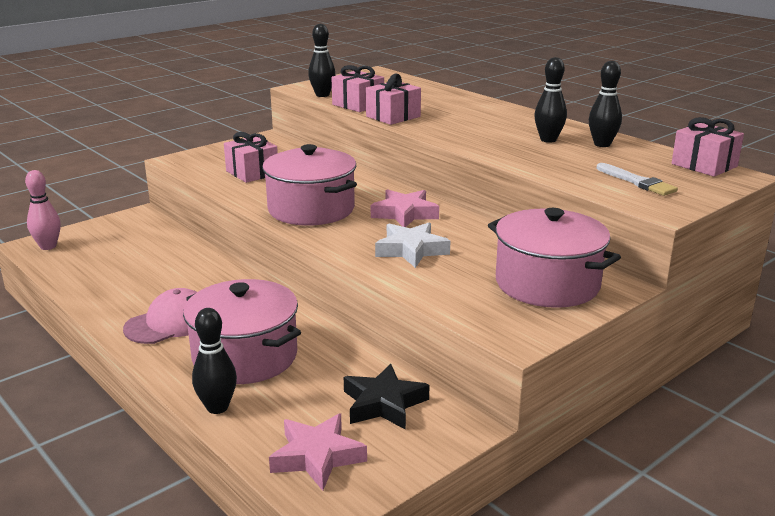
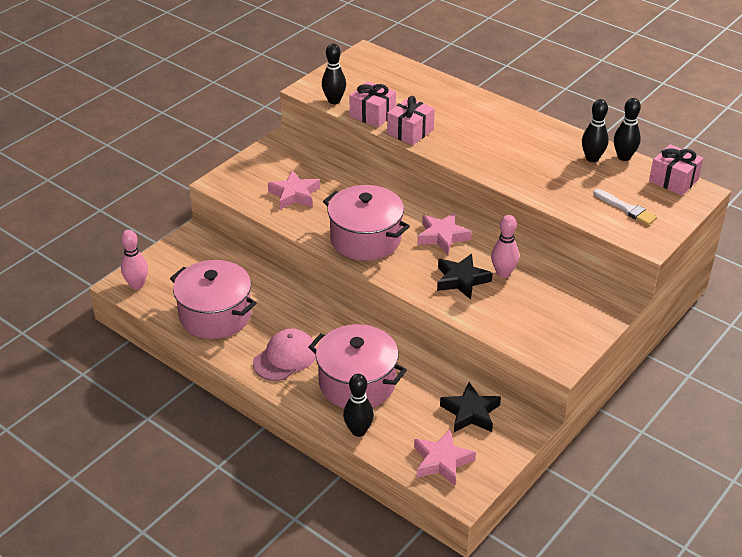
camera: 10 degrees left, 15 degrees up
pink gift [224,132,278,183] -> pink star [268,170,320,209]
white star [375,222,450,268] -> black star [437,254,493,300]
pink pot [488,208,621,308] -> pink pot moved to [170,260,256,339]
black bowling pin [534,57,567,143] -> black bowling pin moved to [614,98,641,161]
none -> pink bowling pin [491,215,519,278]

